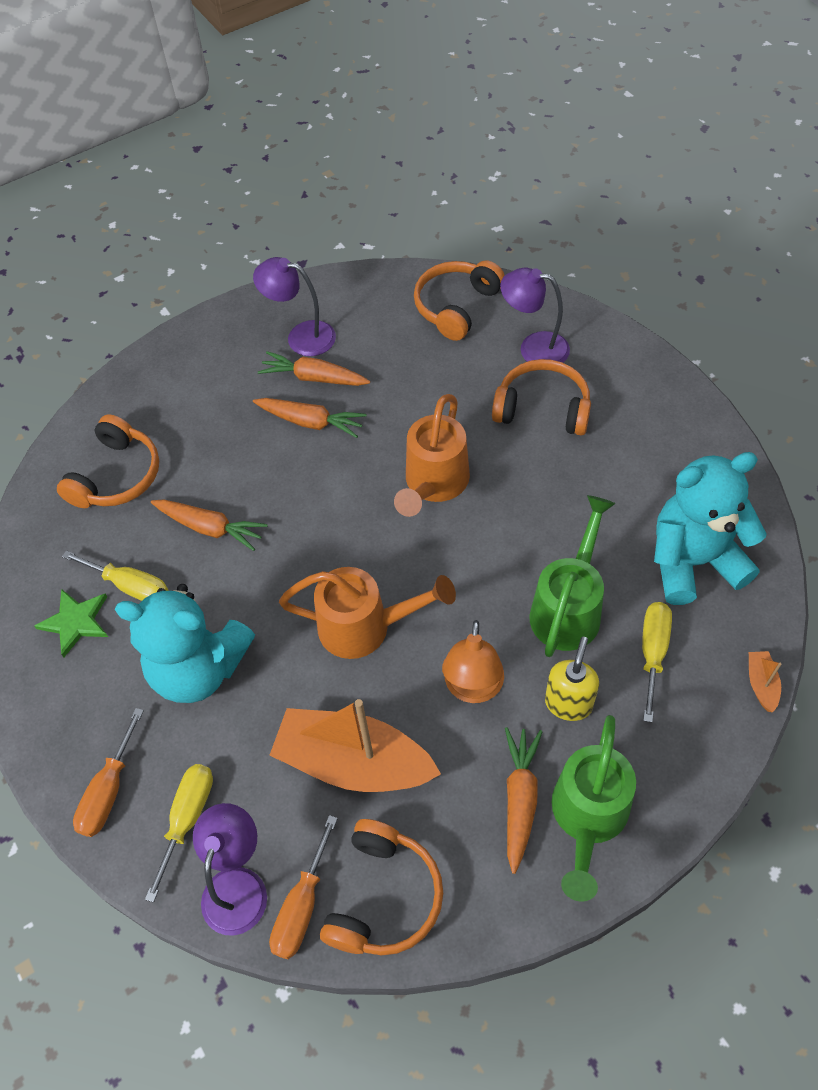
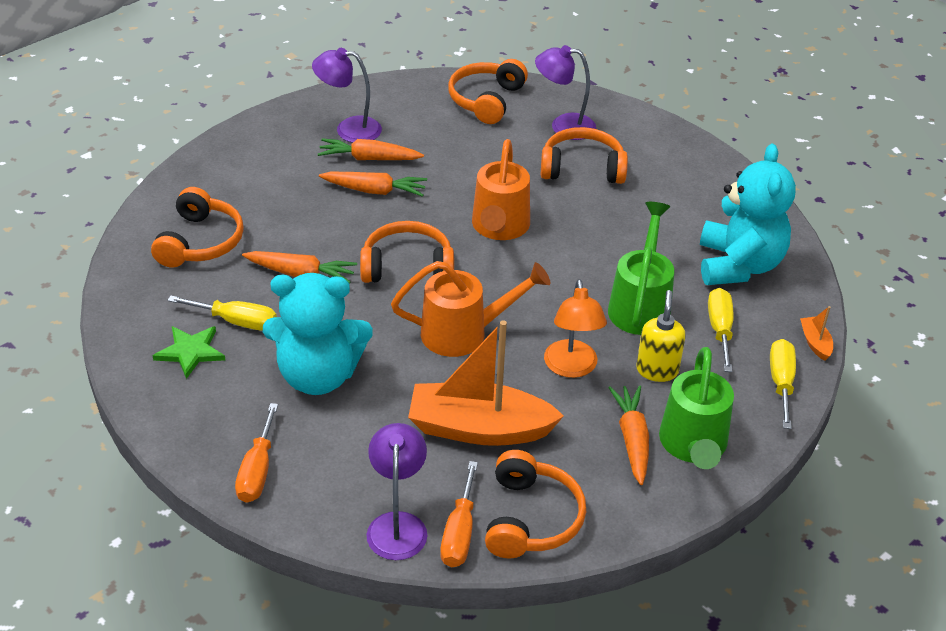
camera: 15 degrees left, 15 degrees down
yellow screwdriver [145,764,213,902] -> yellow screwdriver moved to [770,339,796,429]
turquoise teddy bear [654,452,767,605] -> turquoise teddy bear turned 120 degrees clockwise [700,144,796,285]
none -> orange headphones [360,221,454,283]

